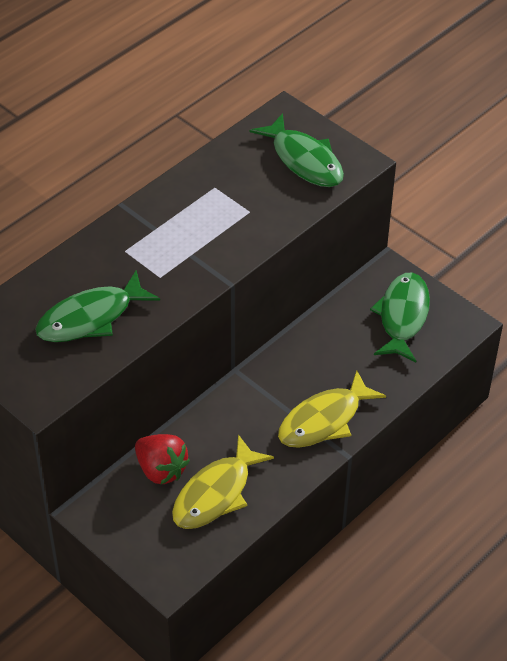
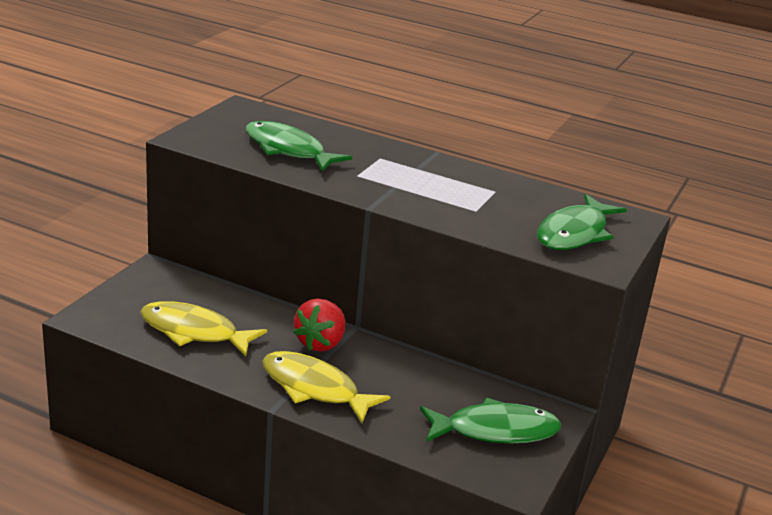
camera: 70 degrees right, 20 degrees down
red strawberry [135,434,190,484] -> red strawberry moved to [293,299,345,352]

